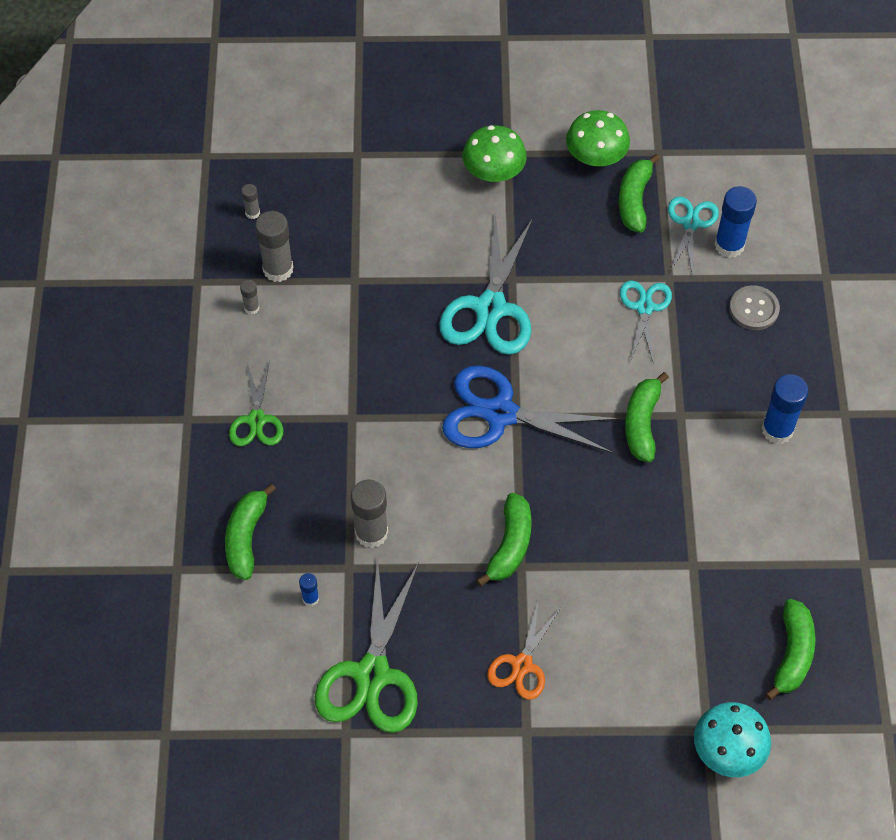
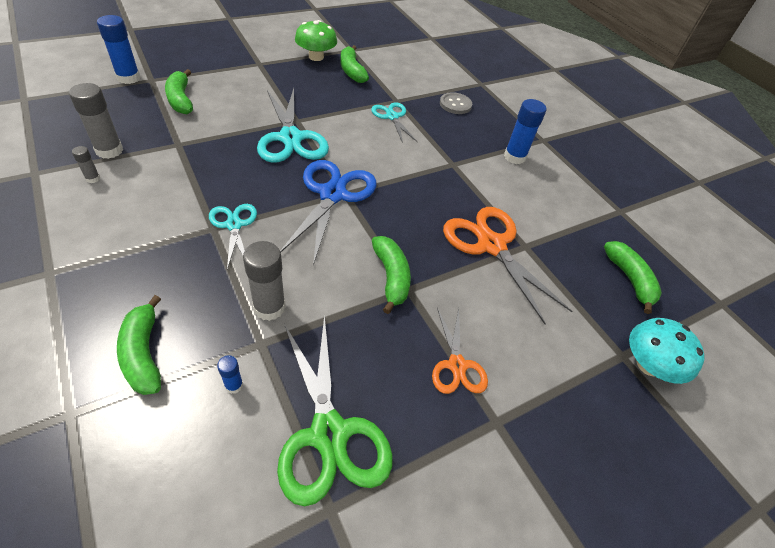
camera: 35 degrees left, 10 degrees down
green scissors [229,361,283,446] -> none
grey glue stick [241,184,260,219] -> none
blue scissors [442,366,620,453] -> blue scissors turned 120 degrees clockwise [280,160,377,266]
green mushroom [463,125,527,182] -> none
green banana [625,372,669,462] -> green banana moved to [165,69,193,114]
turquoise scissors [668,196,719,274] -> turquoise scissors moved to [209,204,257,269]
blue glue stick [714,186,757,258] -> blue glue stick moved to [97,15,140,84]
none -> orange scissors [443,207,572,324]

